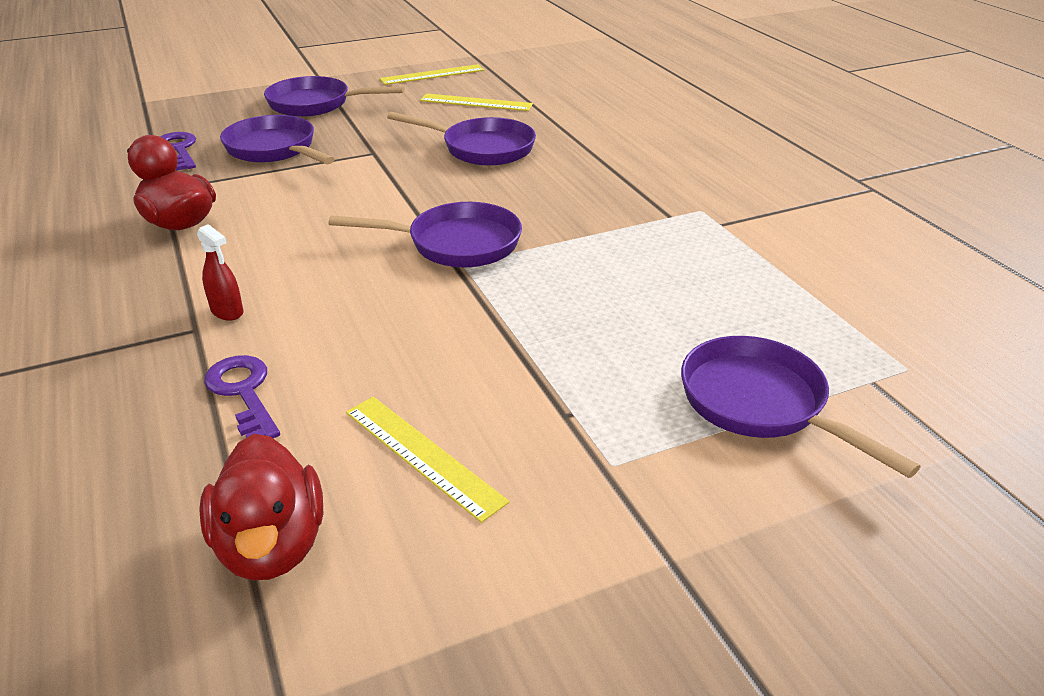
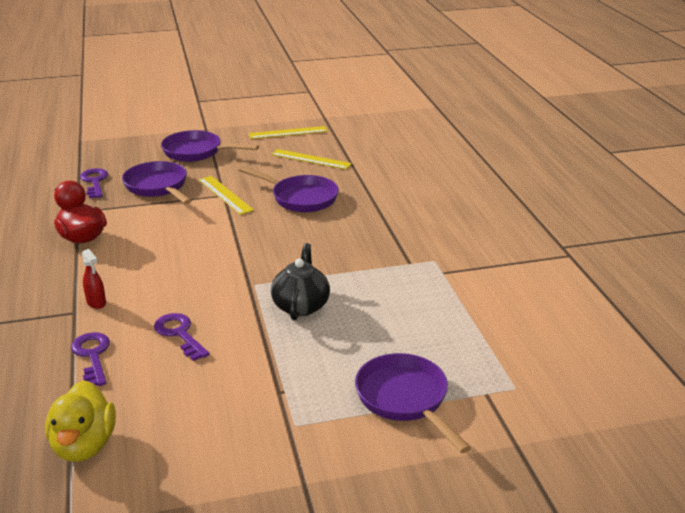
camera: 10 degrees right, 5 degrees down
red duck [199,434,323,580] -> yellow duck [45,380,116,462]
purple pan [329,202,522,267] -> none
yellow ruler [346,397,509,523] -> yellow ruler moved to [199,176,254,215]
none -> purple key [154,313,210,361]
none -> black teapot [271,243,330,321]

